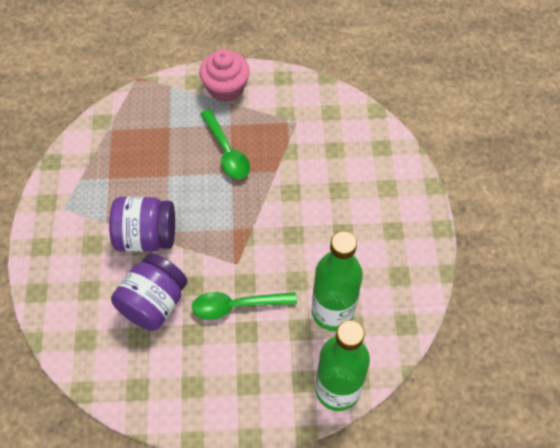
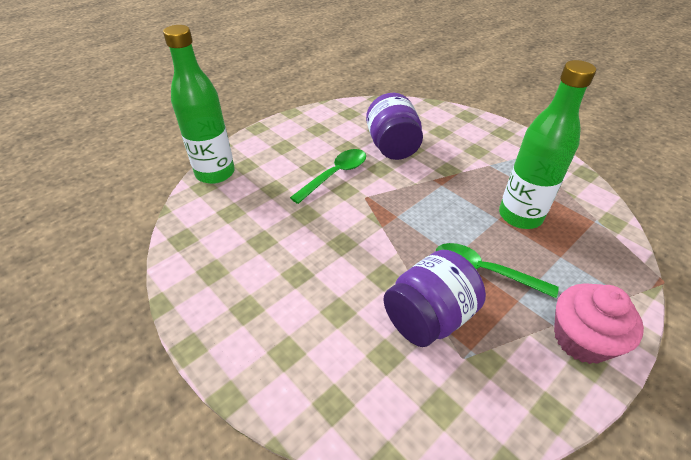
camera: 140 degrees right, 15 degrees down
purple jar [109,197,175,252] -> purple jar moved to [383,250,486,347]
green bottle [312,231,363,331] -> green bottle moved to [499,60,596,229]

